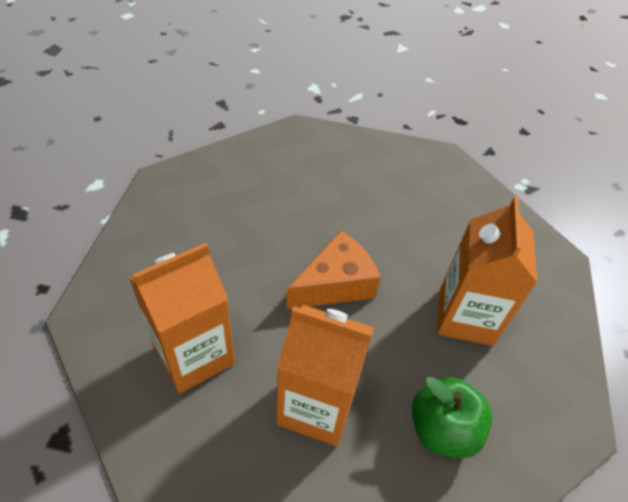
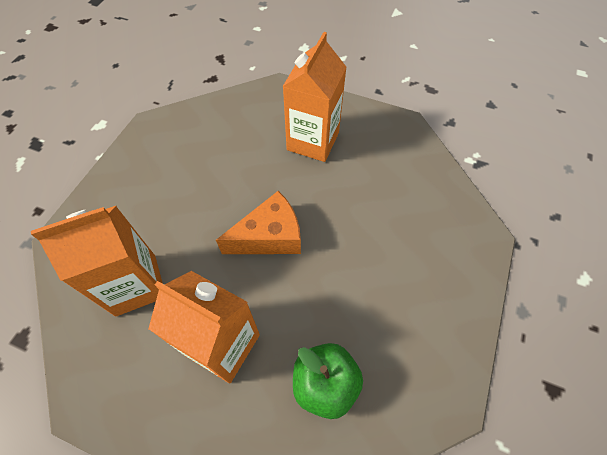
camera: 15 degrees right, 10 degrees up
orange carton [437,196,537,346] -> orange carton moved to [282,32,347,162]

